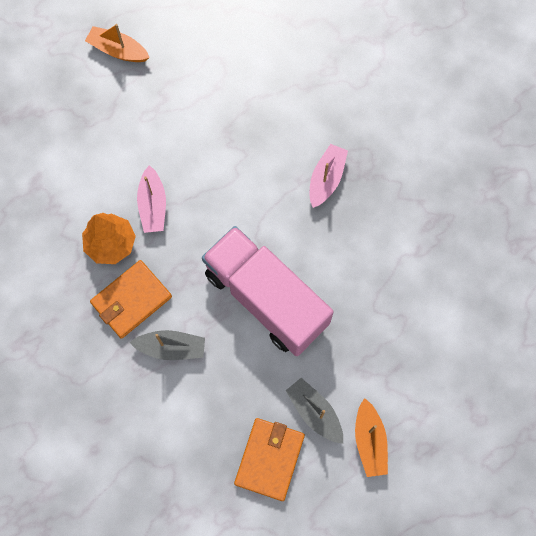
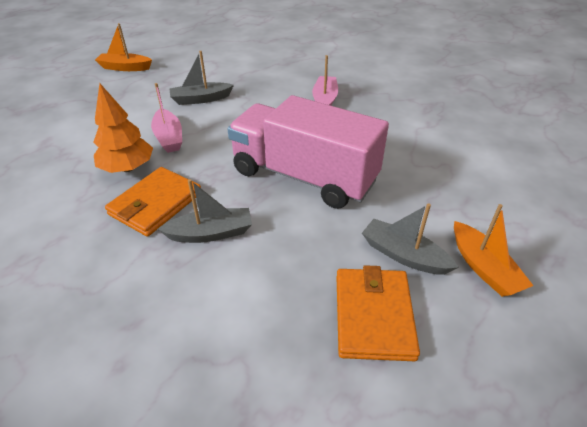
camera: 15 degrees left, 30 degrees down
none -> grey boat [170,51,234,105]

